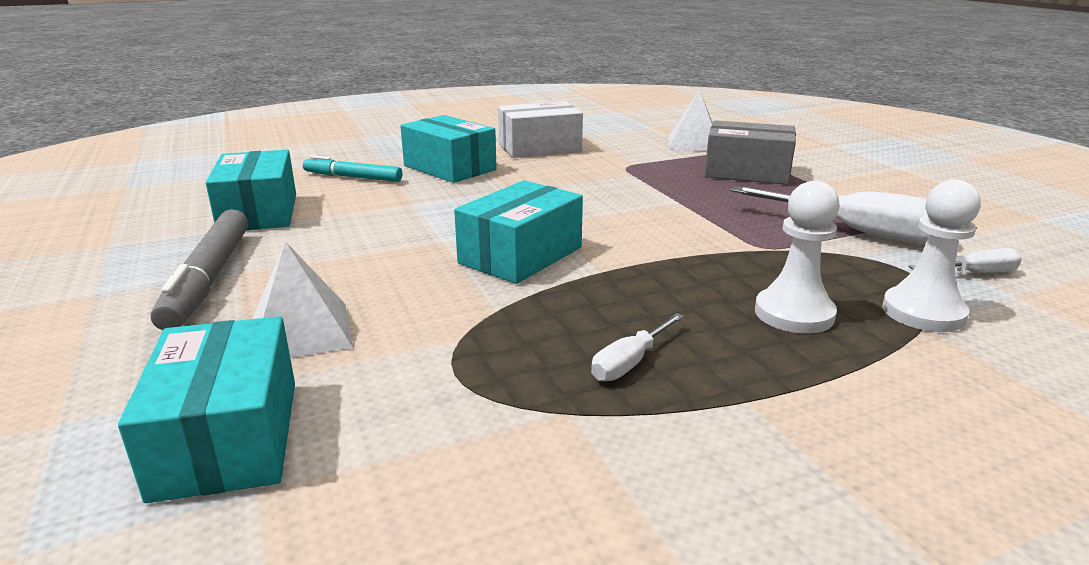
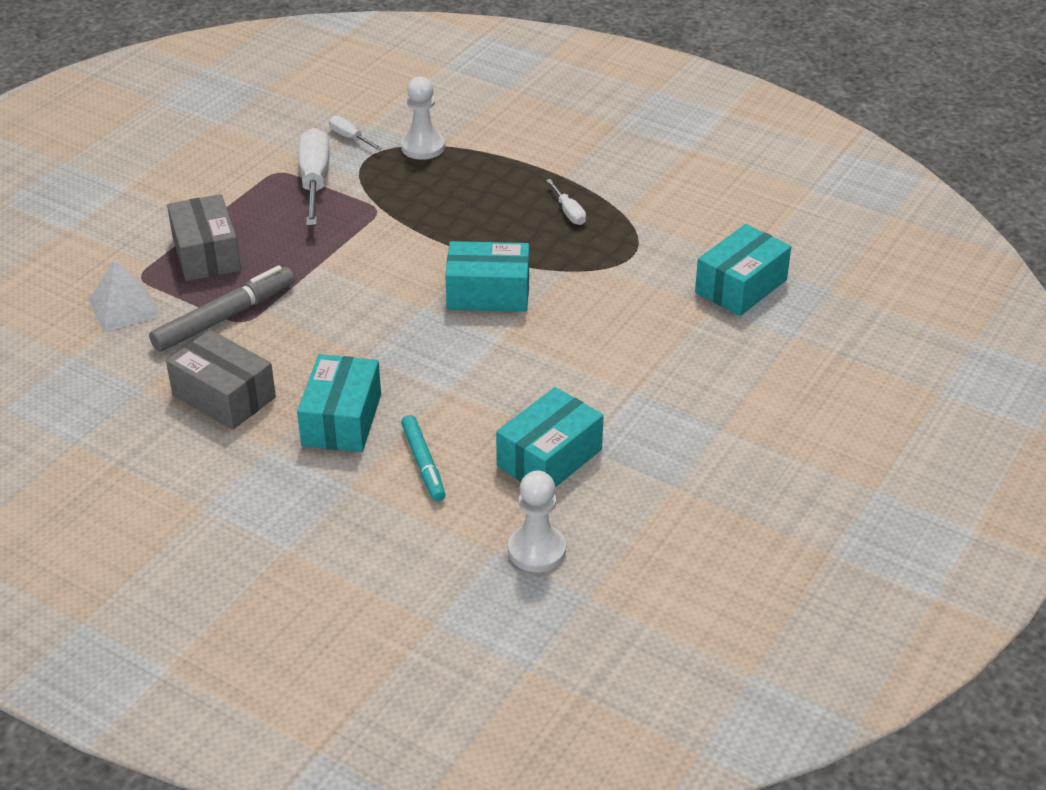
camera: 125 degrees left, 15 degrees up
grey marker [151,209,248,330] -> grey marker moved to [149,266,295,351]
white pyramid [253,241,353,358] -> none
white box [498,101,583,158] -> grey box [166,330,276,430]
white screwdriver [591,313,684,382] -> white screwdriver turned 60 degrees clockwise [546,179,586,225]
white pawn [755,181,840,334] -> white pawn moved to [508,471,566,572]

